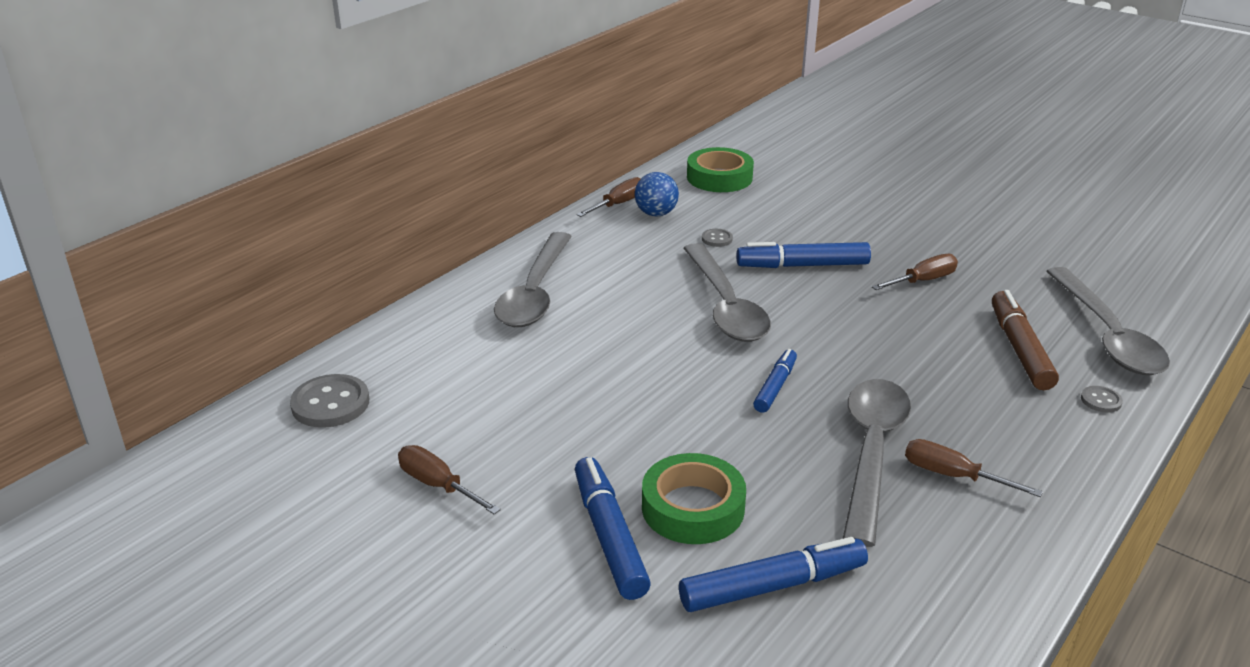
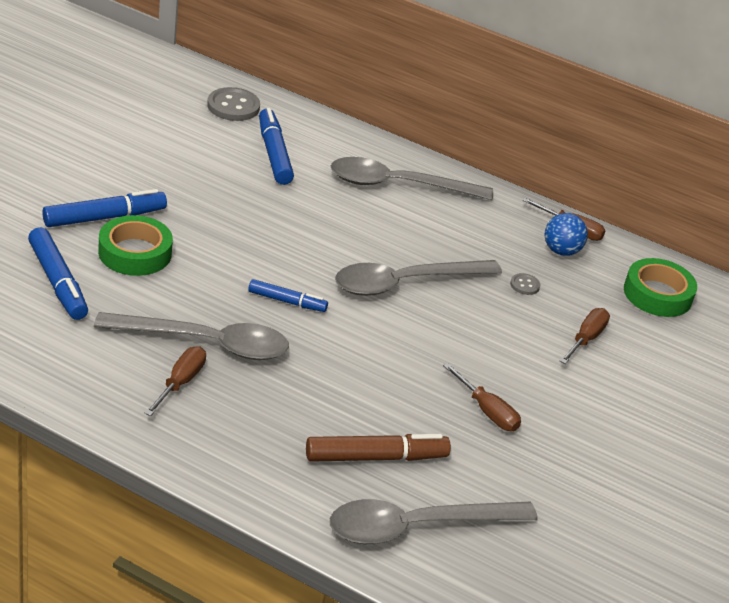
camera: 75 degrees right, 5 degrees up
brown screwdriver [398,445,501,514] -> brown screwdriver moved to [560,308,610,364]
blue marker [737,242,871,268] -> blue marker moved to [259,108,294,185]
grey button [1081,386,1123,413] -> none

